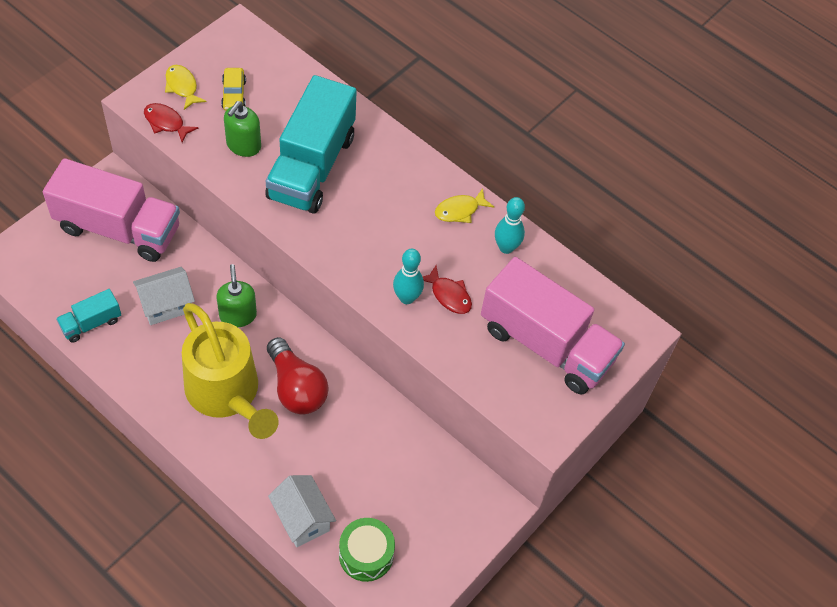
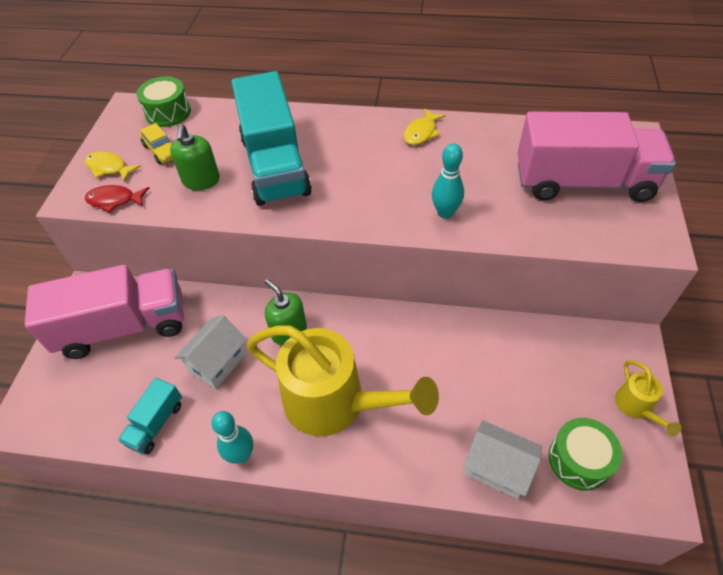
camera: 25 degrees left, 5 degrees down
red light bulb [267,337,328,415] -> none
red fish [423,265,472,314] -> none
turquoise bowling pin [495,197,525,254] -> turquoise bowling pin moved to [211,411,253,464]
none -> green drum [136,76,191,127]
none -> yellow watering can [615,360,681,436]

